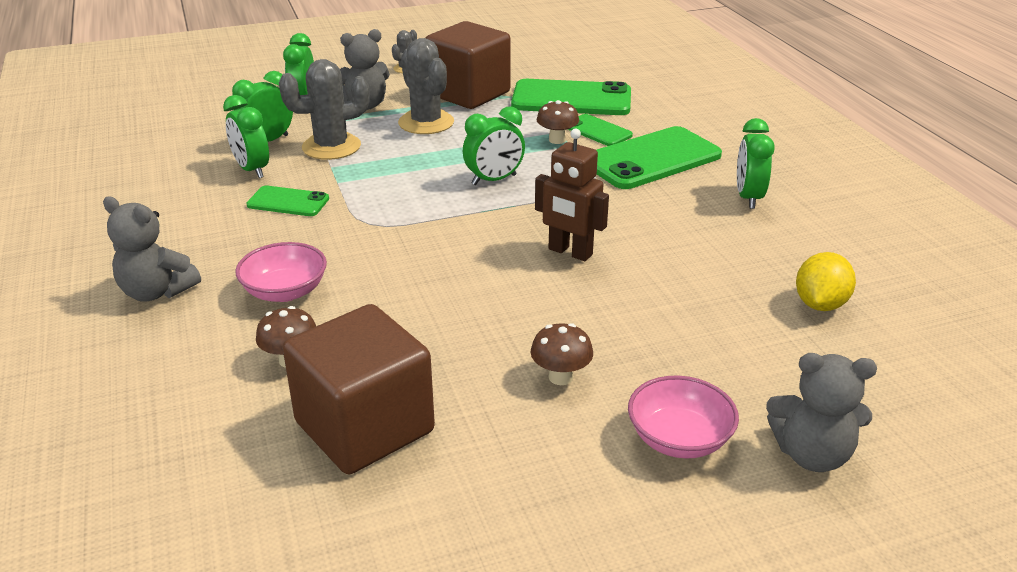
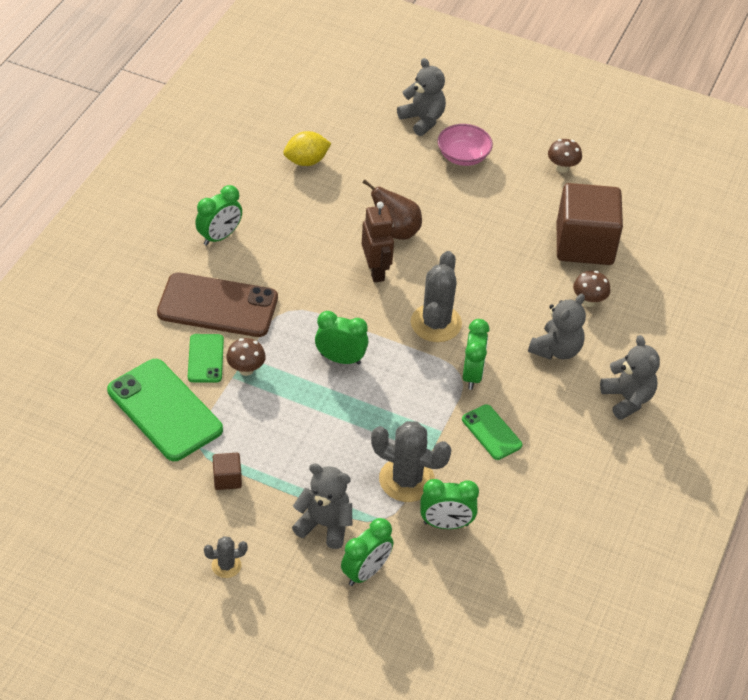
camera: 140 degrees left, 15 degrees up
green clock [223,95,269,178] -> green clock moved to [463,319,490,390]
pink bowl [235,242,327,302] -> grey teddy bear [528,294,586,360]
grey cactus [398,38,454,134] -> grey cactus moved to [411,251,462,342]
brown cube [426,21,510,109] -> brown cube [213,453,242,490], size x0.41
brown mushroom [531,323,593,385] -> brown mushroom moved to [548,139,582,173]
green phone [597,126,722,189] -> brown phone [157,273,278,337]
none -> brown pear [363,180,422,240]

